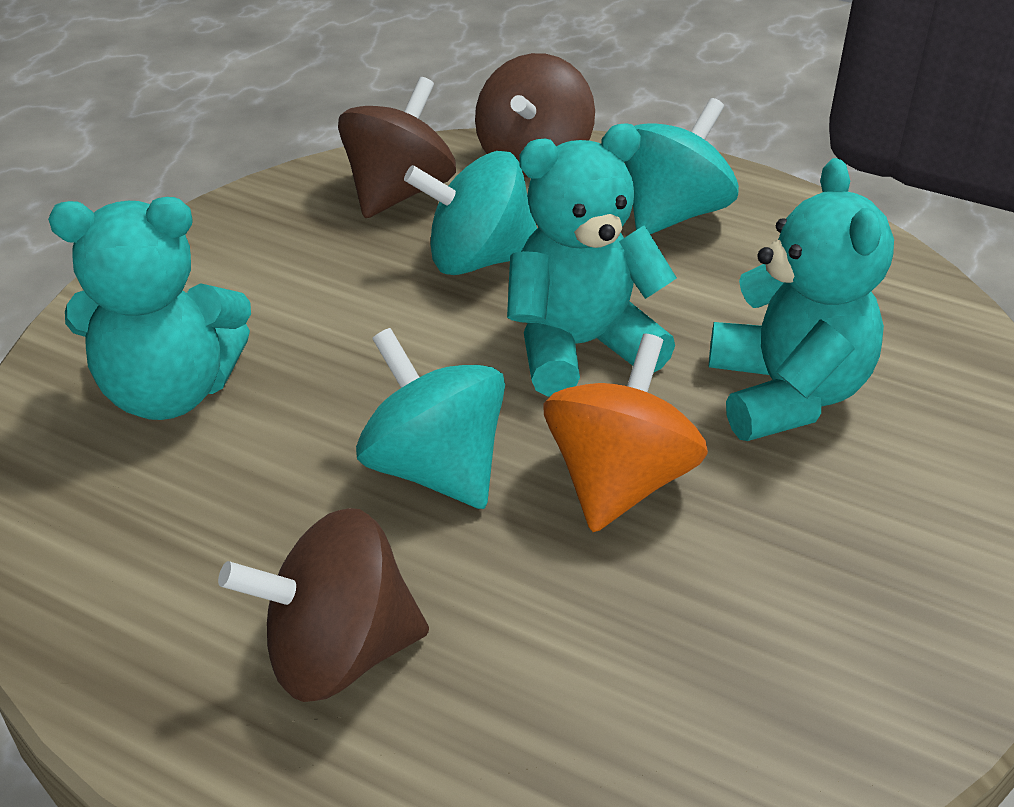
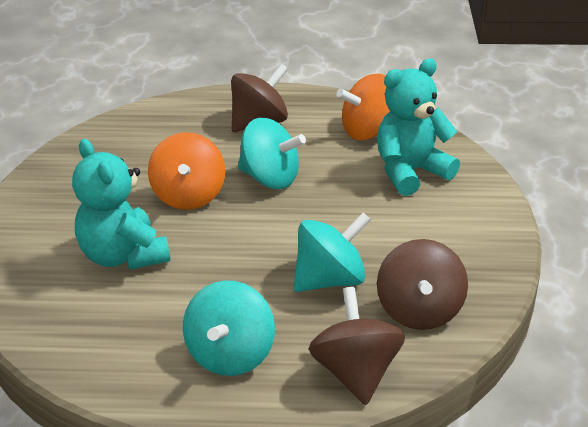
camera: 155 degrees right, 5 degrees down
turquoise teddy bear [507,123,677,397] -> none
none -> orange spinning top [337,74,390,140]

